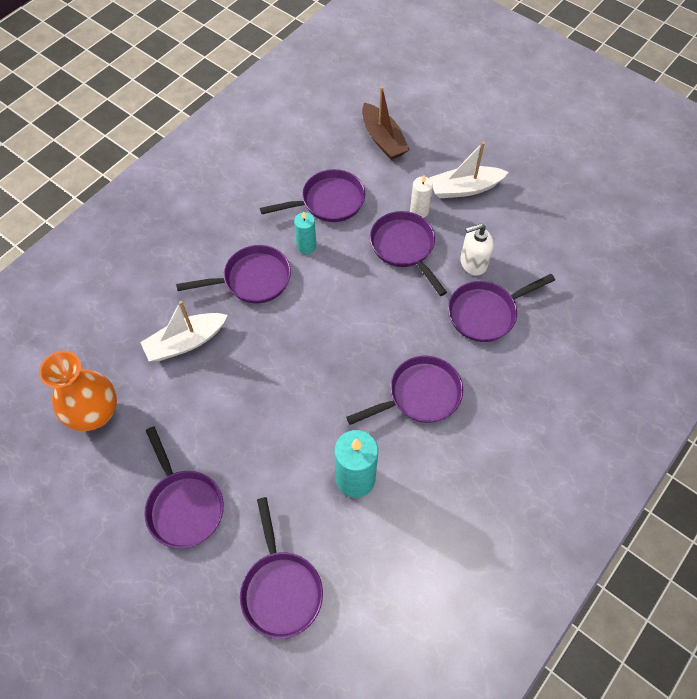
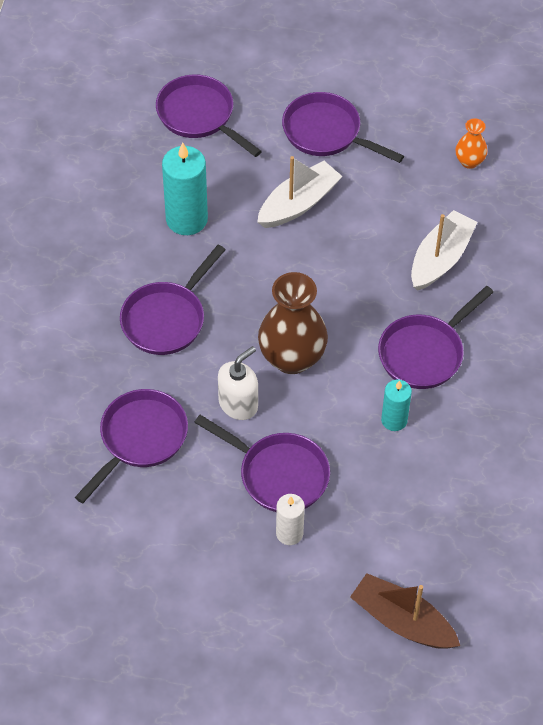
camera: 150 degrees right, 5 degrees down
orange vase [39,351,117,431] -> orange vase [456,118,488,169], size x0.50
purple pan [260,169,365,222] -> none
white boat [429,142,508,198] -> white boat moved to [257,156,343,228]
white soap dispenser [460,224,494,276] -> white soap dispenser moved to [218,346,258,420]
none -> brown vase [258,272,328,374]

